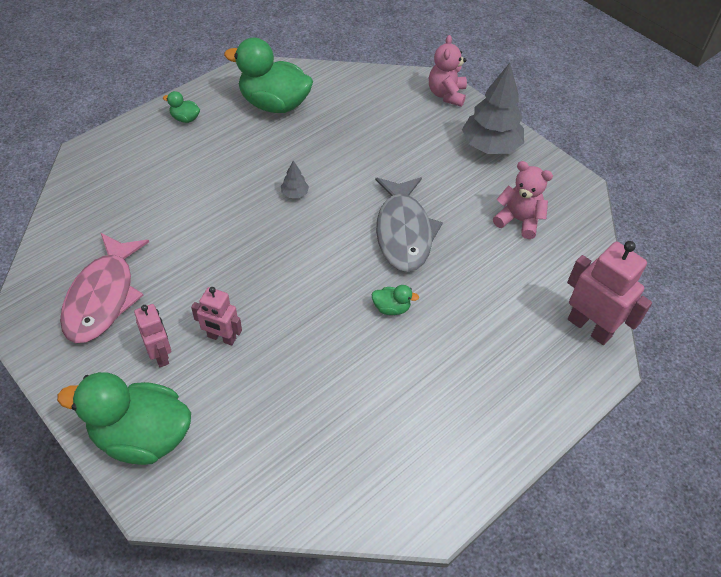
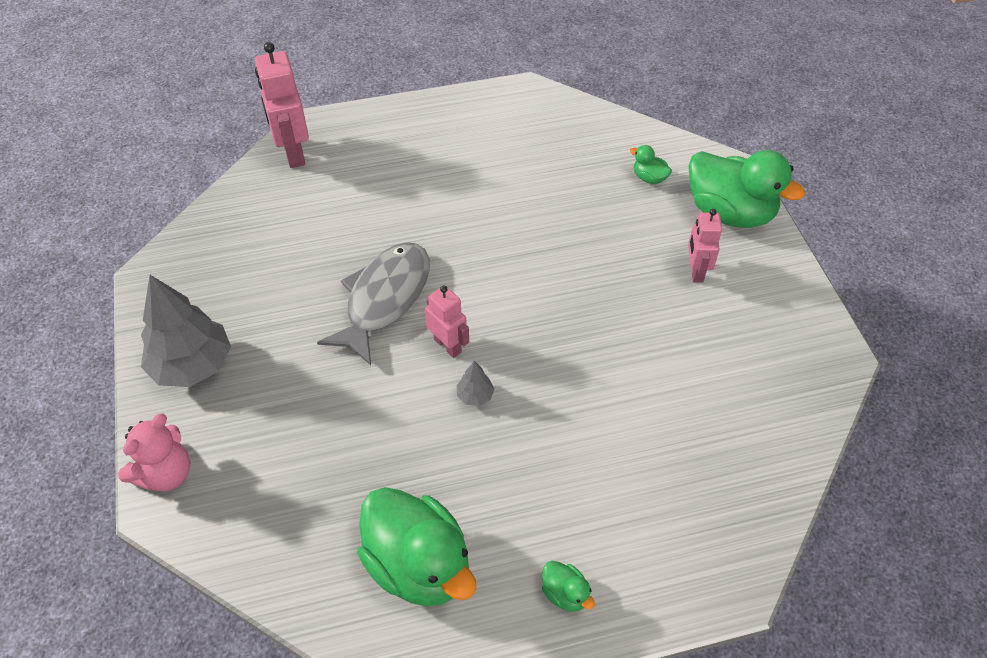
camera: 150 degrees left, 0 degrees up
pink fish [60,233,149,343] -> none
pink robot [191,287,242,346] -> pink robot moved to [425,285,469,358]
green duck [372,285,419,315] -> green duck moved to [630,145,672,184]
pink teddy bear [493,161,553,239] -> none

